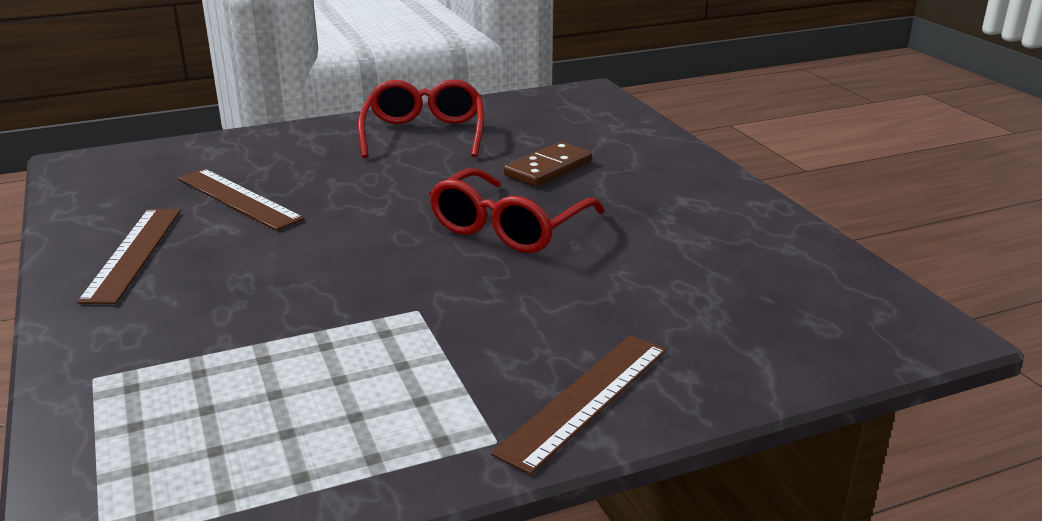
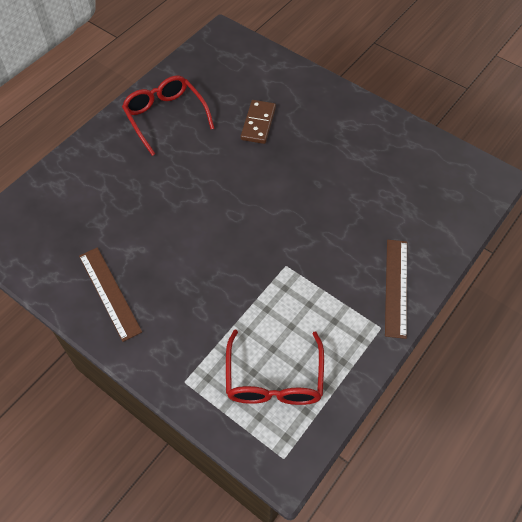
camera: 30 degrees left, 30 degrees up
brown ruler [178,169,304,231] -> none
red glasses [429,168,605,253] -> red glasses moved to [226,329,324,405]

